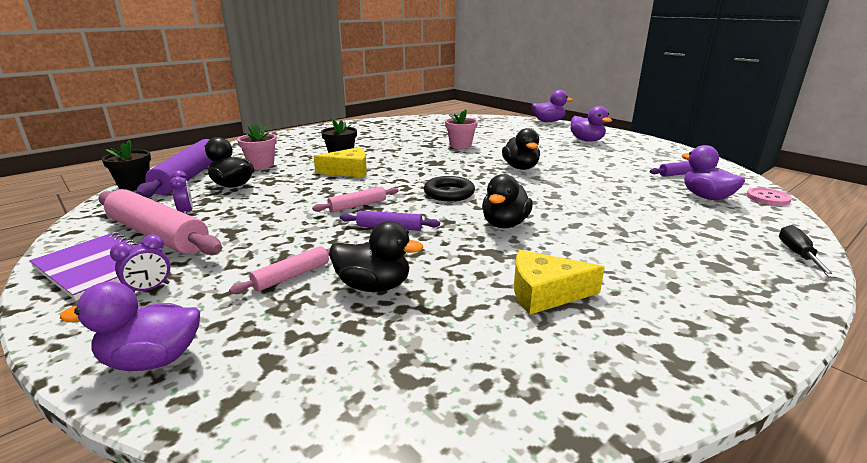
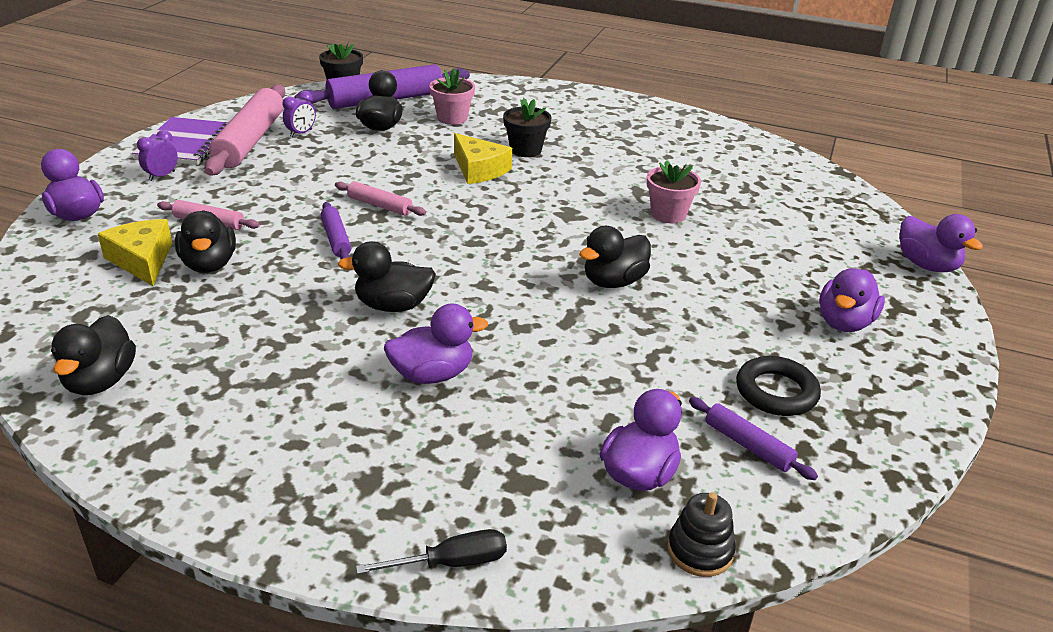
camera: 60 degrees right, 10 degrees up
purple clock [110,234,170,292] -> purple clock turned 105 degrees clockwise [137,130,178,181]
black ring [424,176,475,201] -> black ring moved to [736,356,821,416]
yellow cheese [514,250,605,315] -> yellow cheese moved to [98,219,172,286]
pink button [746,188,792,206] -> black stacking toy [667,492,736,577]
none -> black duck [51,315,136,395]
none -> purple duck [384,304,488,384]

